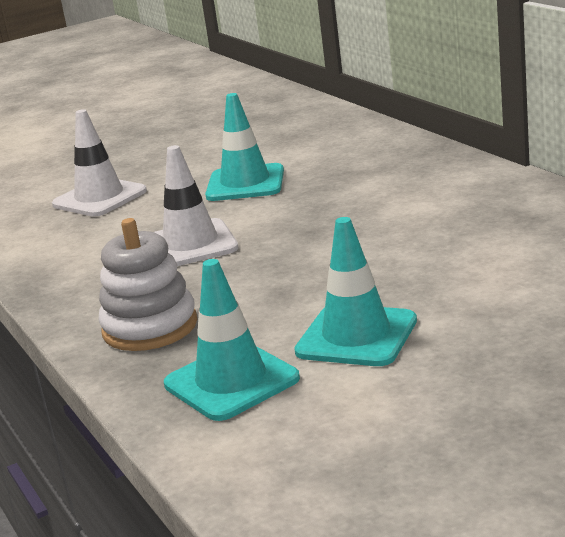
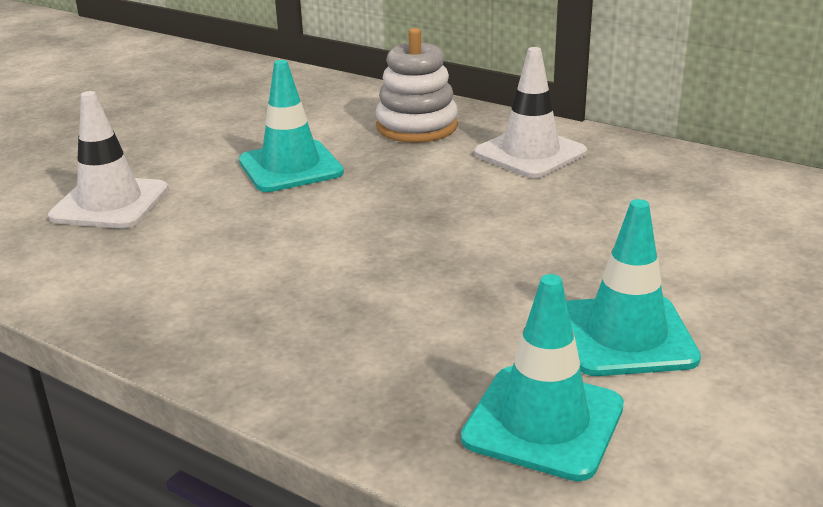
camera: 30 degrees left, 5 degrees up
white stacking toy [98,218,197,351] -> white stacking toy moved to [375,28,458,143]
white traffic cone [154,145,238,266] -> white traffic cone moved to [474,47,587,178]

